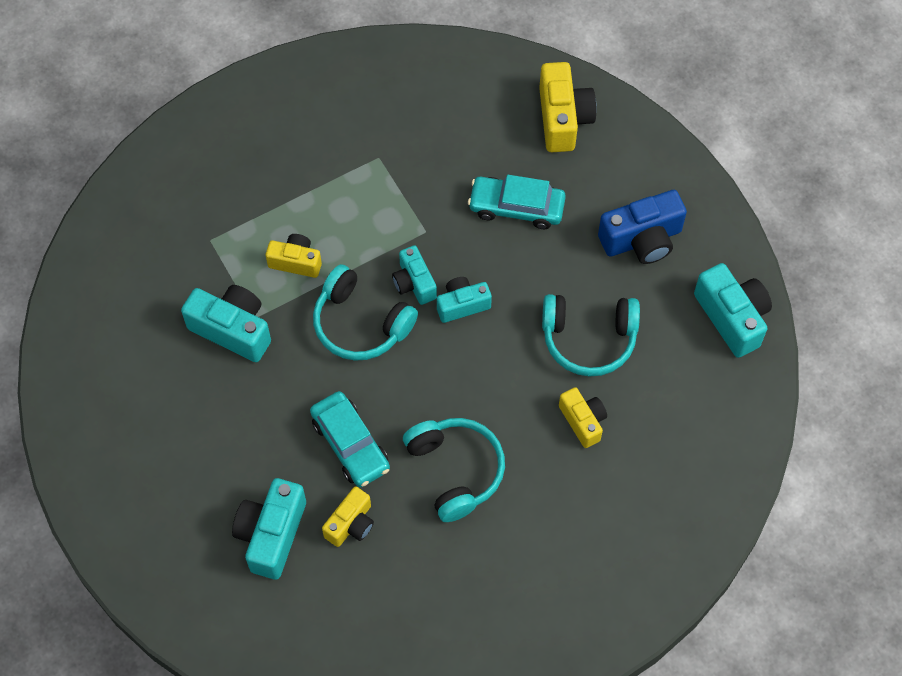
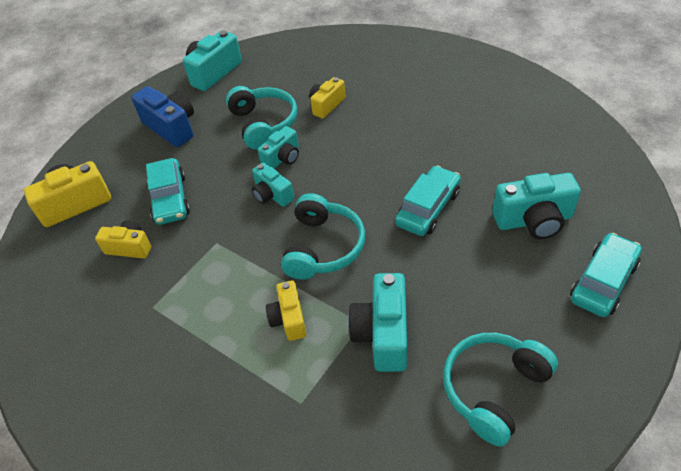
camera: 110 degrees left, 15 degrees down
yellow camera [322,487,374,547] -> yellow camera moved to [95,221,151,259]
turquoise camera [392,245,437,305] -> turquoise camera moved to [258,126,299,169]
turquoise headphones [403,418,505,522] -> turquoise headphones moved to [443,333,558,447]
none -> turquoise car [570,233,642,317]

